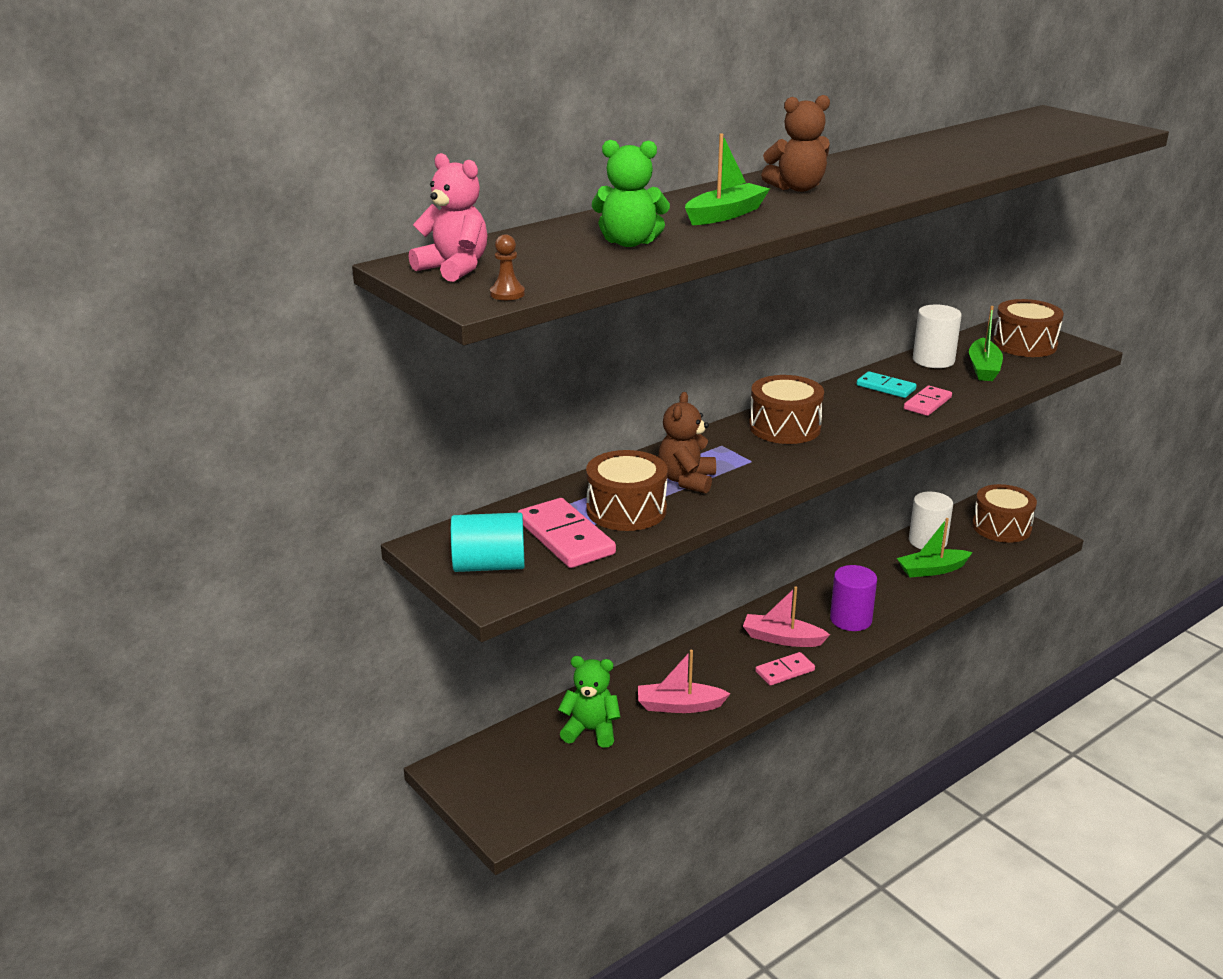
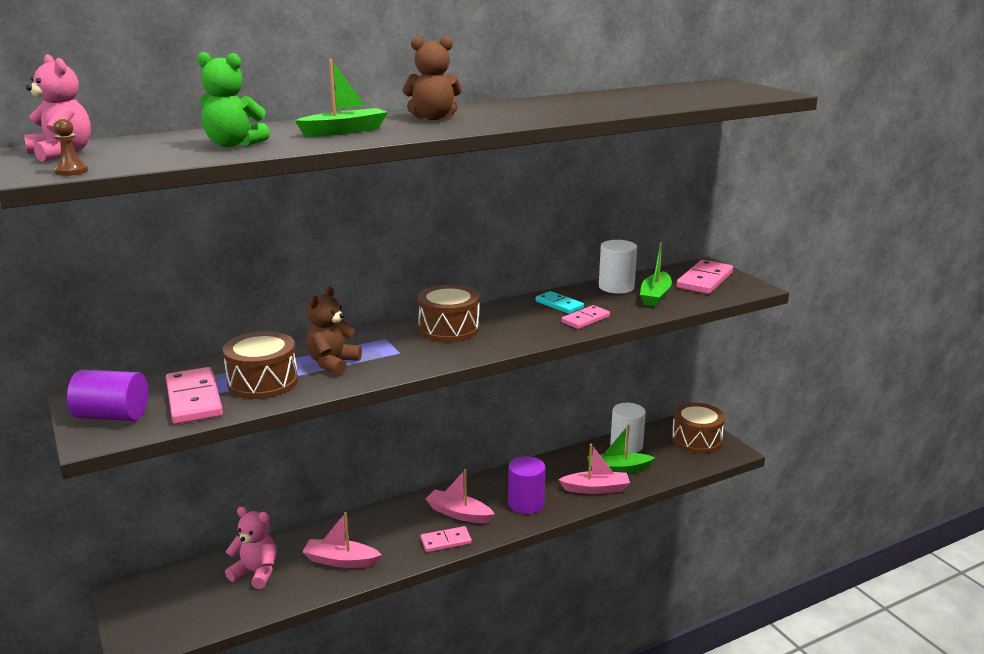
camera: 10 degrees right, 5 degrees down
turquoise cylinder [451,512,525,572] -> purple cylinder [67,370,148,421]
green teddy bear [558,656,621,748] -> pink teddy bear [225,507,277,589]
brown drum [993,299,1064,357] -> pink domino [676,260,733,294]
none -> pink boat [558,444,630,494]

